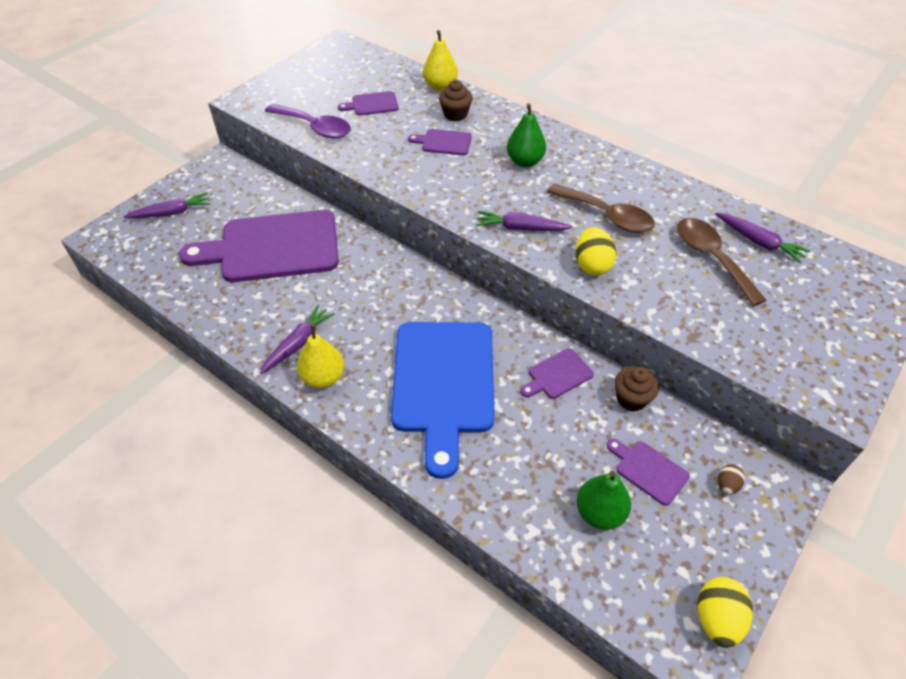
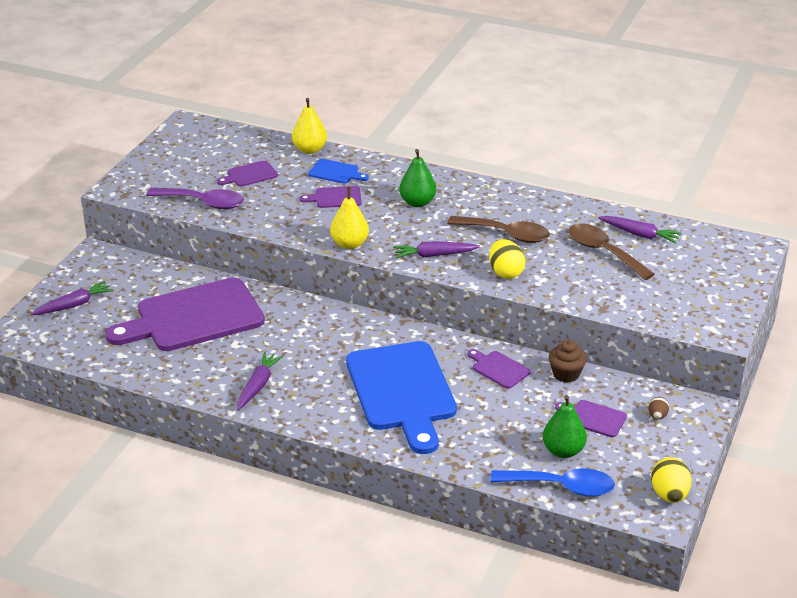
camera: 15 degrees left, 15 degrees down
yellow pear [297,324,344,388] -> yellow pear moved to [330,187,369,249]
brown cupcake [439,80,473,121] -> blue cutting board [308,159,369,184]
purple cutting board [521,349,594,399] -> purple cutting board turned 90 degrees clockwise [467,349,530,389]
none -> blue spoon [490,468,615,497]

